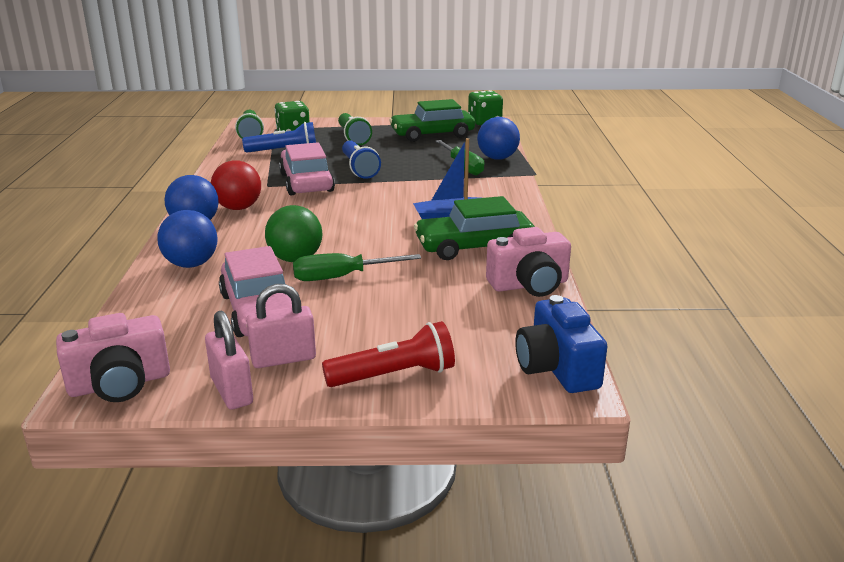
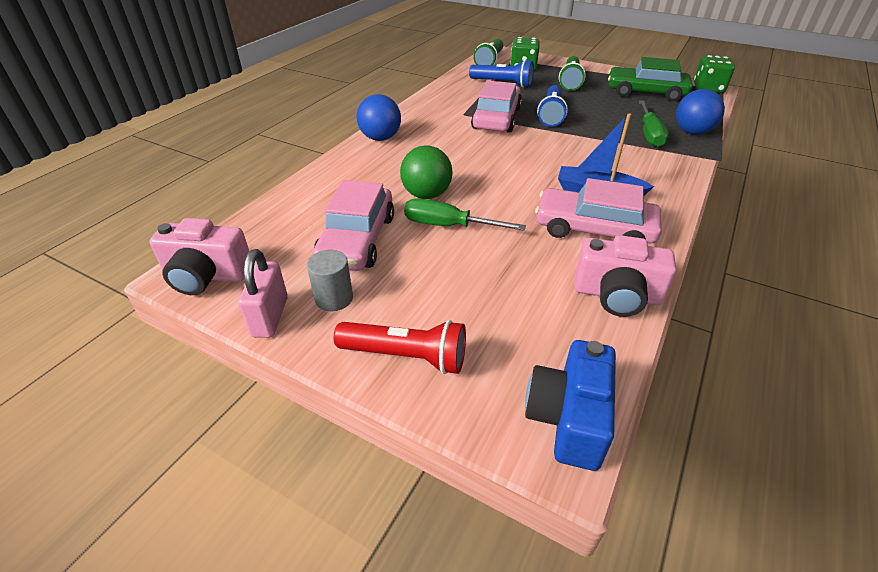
camera: 30 degrees right, 15 degrees up
blue ball [158,210,218,268] -> none
red ball [211,160,261,210] -> none
pink padlock [246,284,316,368] -> grey cylinder [307,250,353,311]
green car [414,196,535,260] -> pink car [535,178,662,243]

